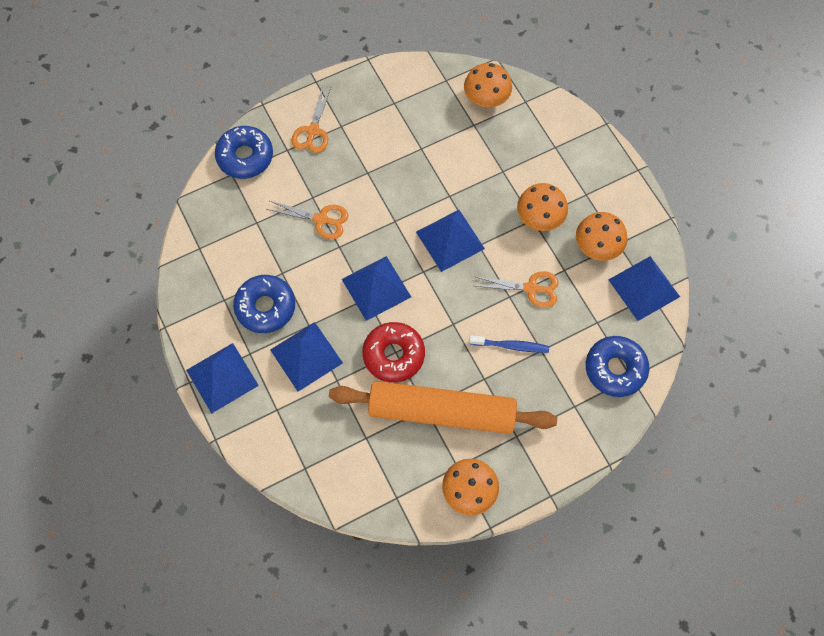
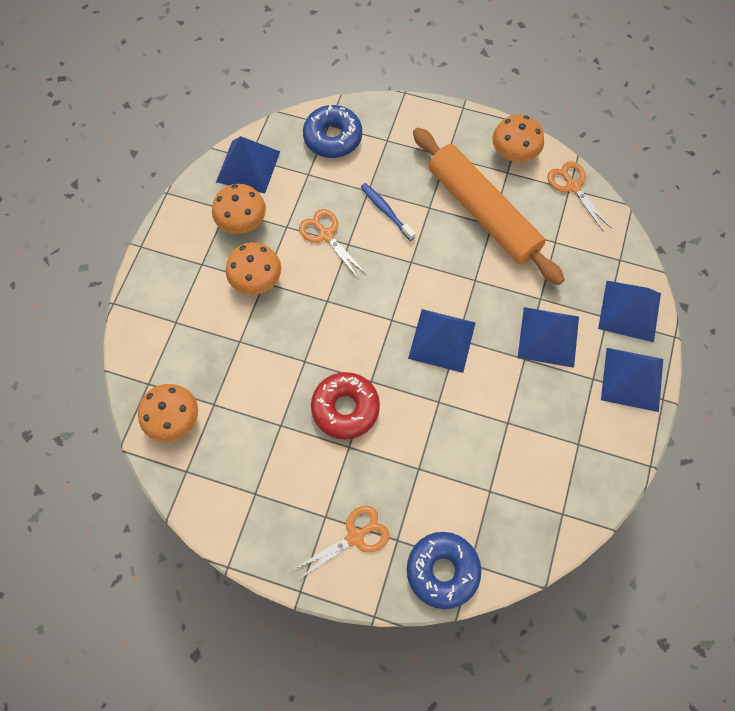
camera: 135 degrees left, 0 degrees up
blue donut [233,275,295,333] -> none
orange scissors [266,201,349,239] -> orange scissors moved to [547,161,611,232]
red donut [362,322,425,383] -> red donut moved to [311,372,380,439]
blue pyramid [416,210,485,272] -> blue pyramid moved to [598,281,661,342]

